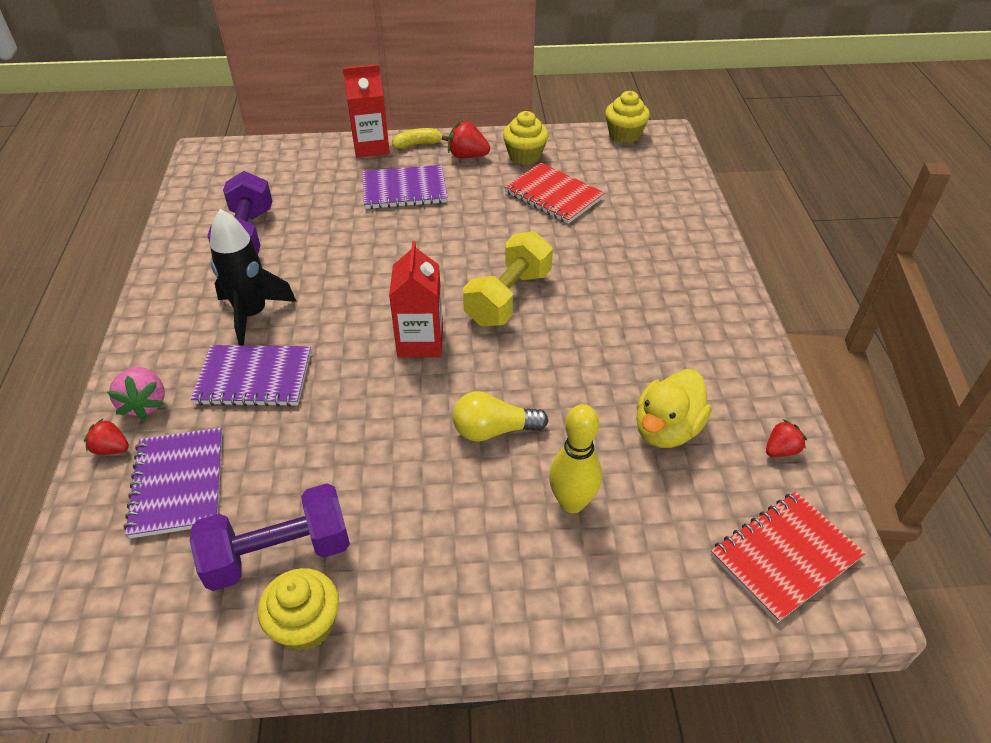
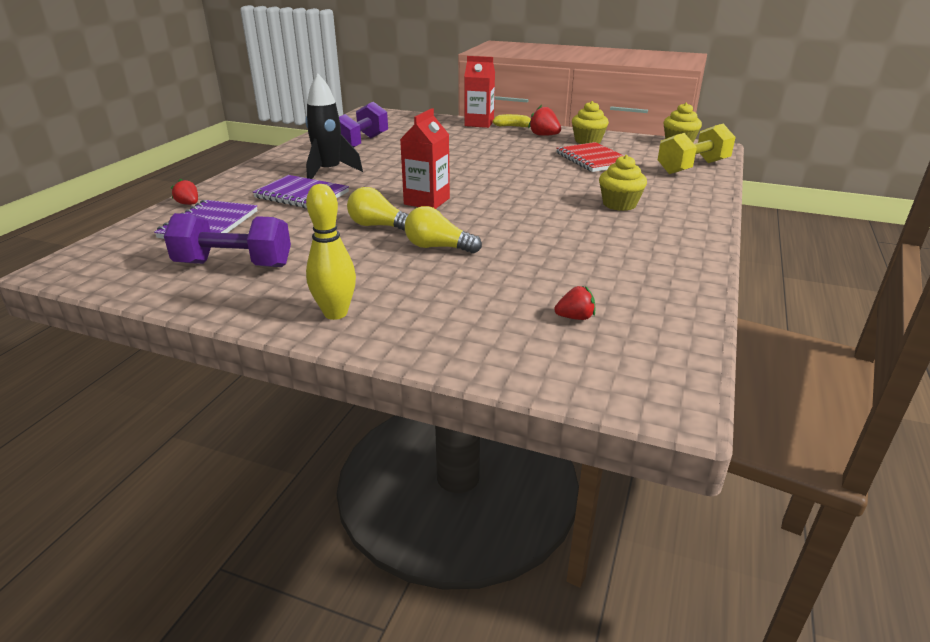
camera: 25 degrees right, 15 degrees down
pink strawberry [107,367,165,420] -> none
yellow cupcake [258,568,339,651] -> yellow cupcake moved to [599,155,647,211]
purple notebook [363,165,447,209] -> none
yellow dumbbell [463,231,553,327] -> yellow dumbbell moved to [658,124,736,174]
yellow bowling pin [549,404,602,513] -> yellow bowling pin moved to [306,184,356,320]
yellow duck [636,369,712,448] -> none
red notebook [711,491,866,623] -> none
red strawberry [766,420,807,457] -> red strawberry moved to [554,286,595,320]
none -> yellow light bulb [347,187,409,231]

